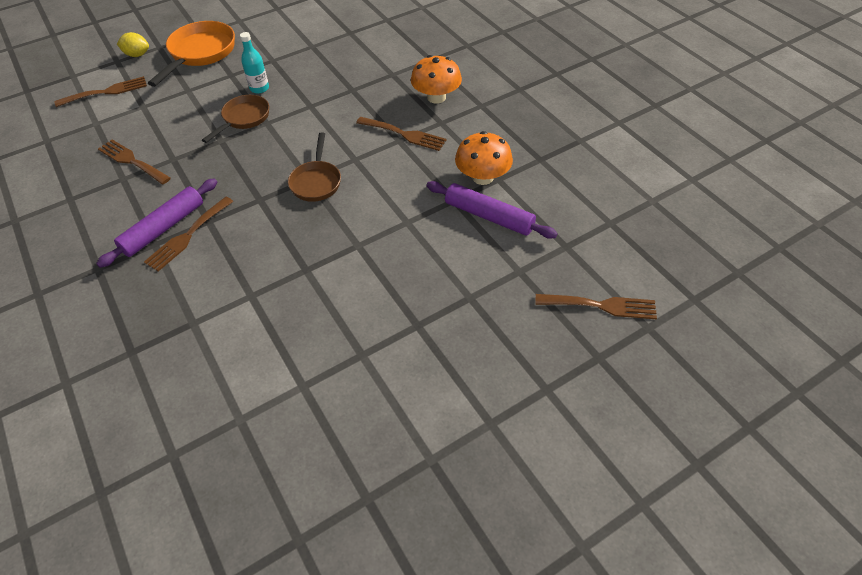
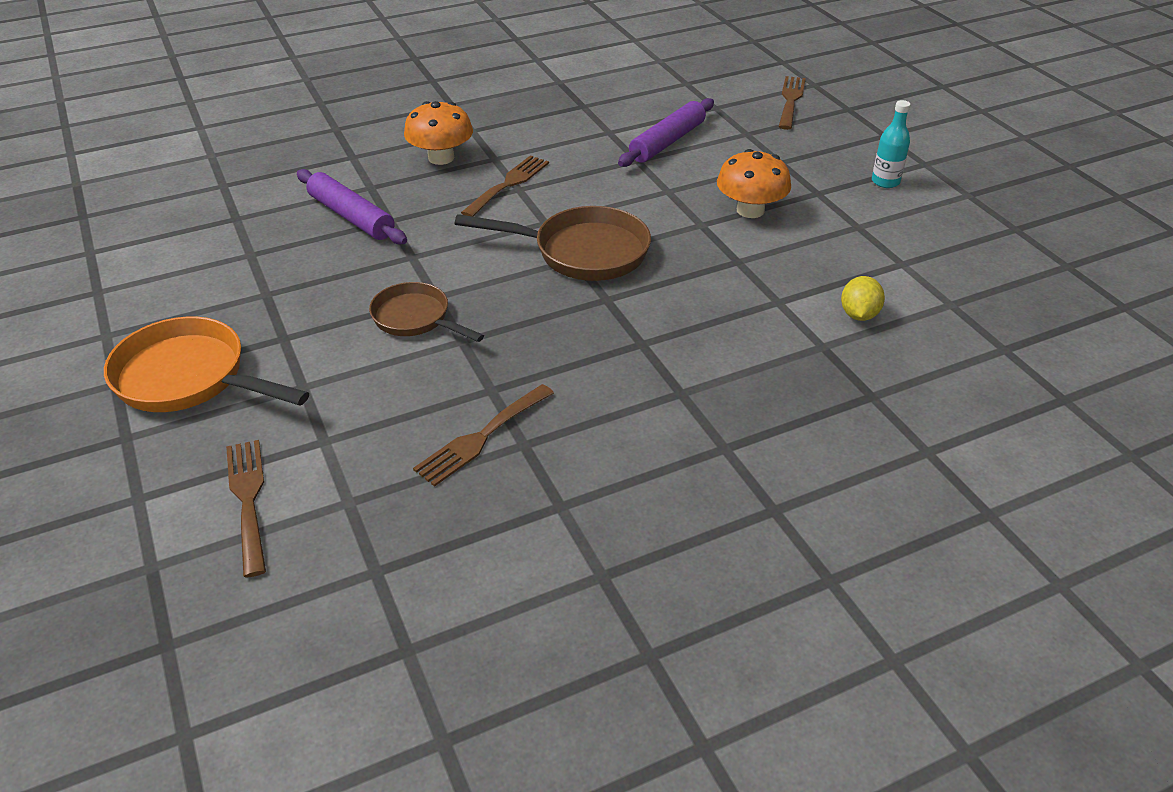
camera: 85 degrees left, 10 degrees down
purple rolling pin [96,178,217,268] -> purple rolling pin moved to [297,169,407,245]
yellow lemon [117,32,149,57] -> yellow lemon moved to [841,276,885,321]
brown fork [144,197,234,272] -> none
turquoise bottle [240,32,269,94] -> turquoise bottle moved to [872,100,910,188]
brown pan [288,132,341,202] -> brown pan [455,206,651,281], size x1.57
orange mushroom [455,131,513,185] -> orange mushroom moved to [717,149,791,218]

